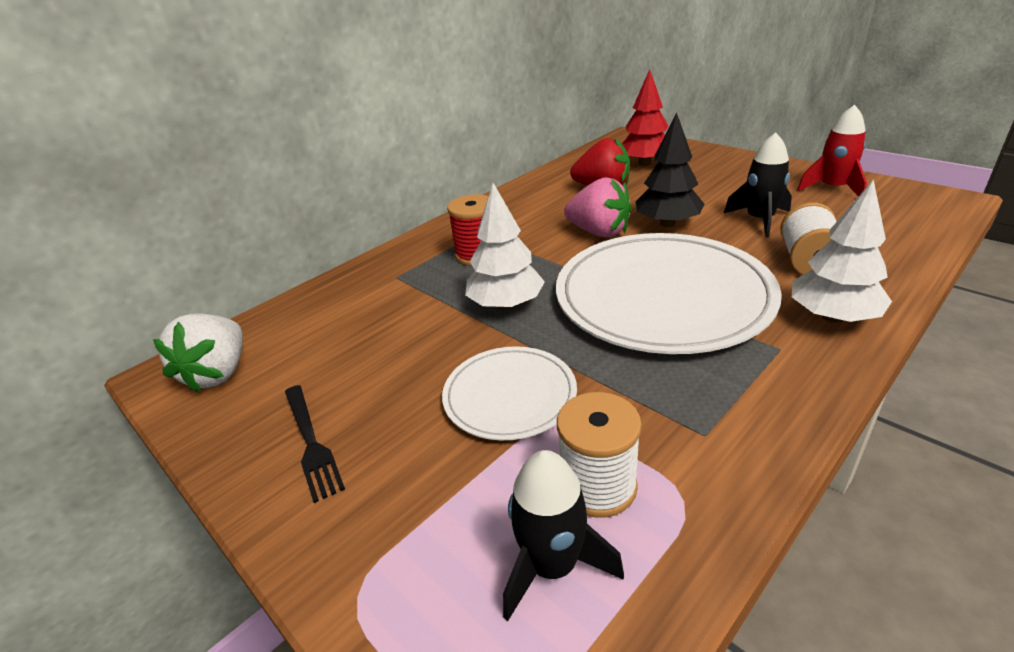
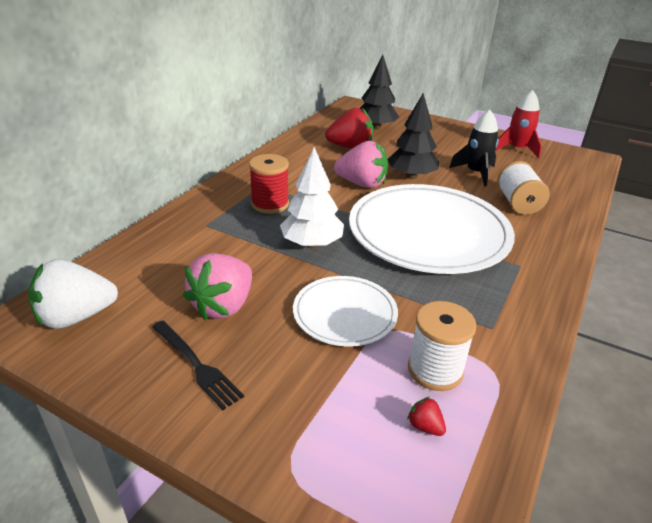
camera: 20 degrees left, 0 degrees up
white strawberry [153,313,243,393] -> white strawberry turned 75 degrees clockwise [28,259,118,329]
black rocket [503,450,624,621] -> red strawberry [407,397,446,436]
red tree [622,69,669,166] -> black tree [359,54,399,130]
white tree [792,179,892,323] -> none
none -> pink strawberry [183,253,252,320]

